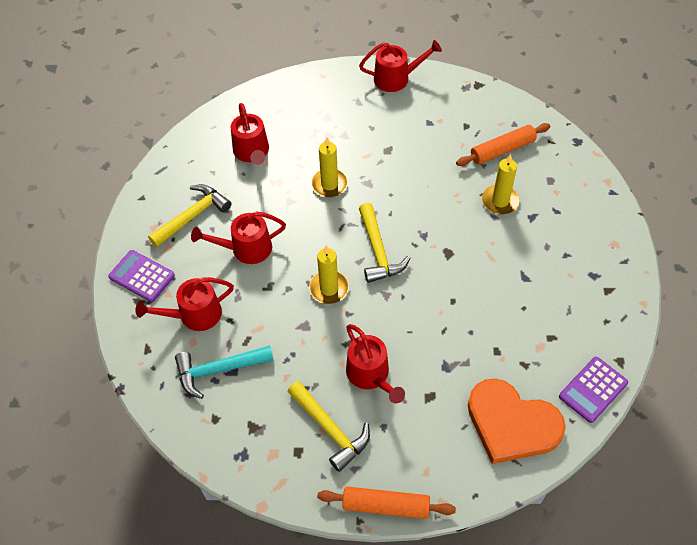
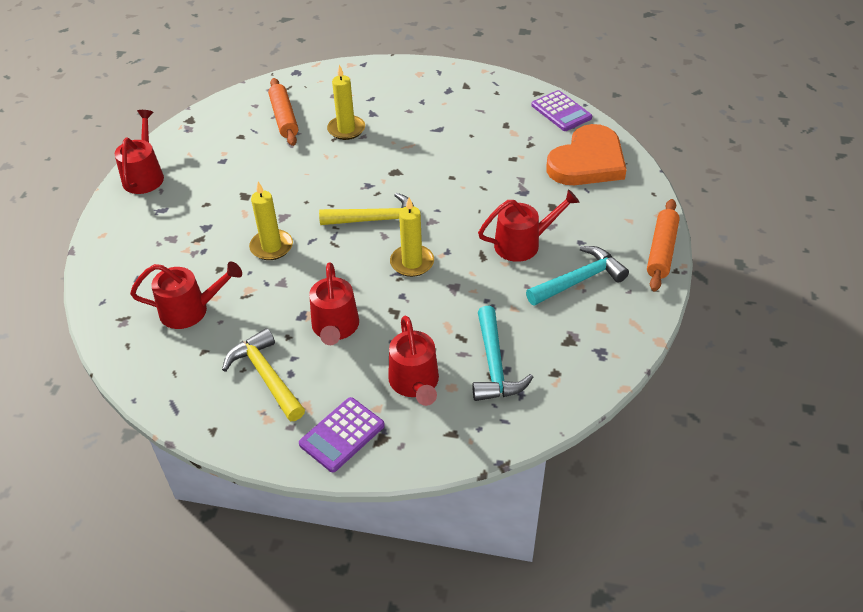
camera: 80 degrees left, 10 degrees down
yellow hammer [287,381,370,472] -> turquoise hammer [526,246,629,306]

